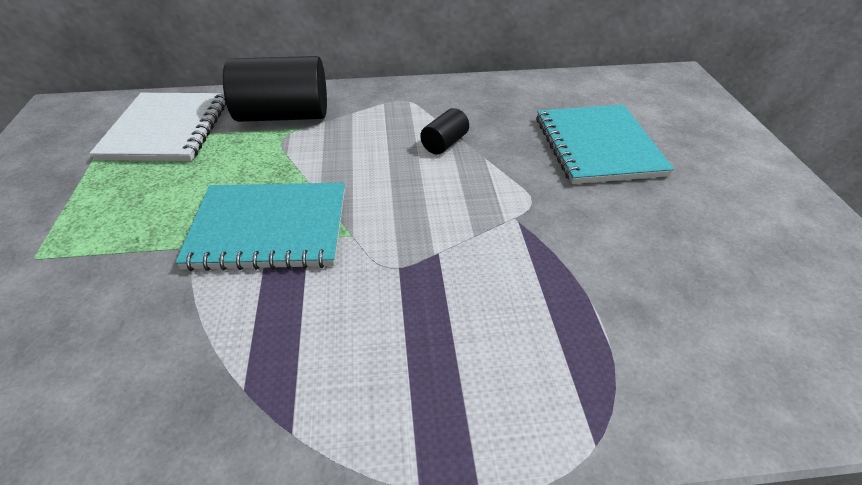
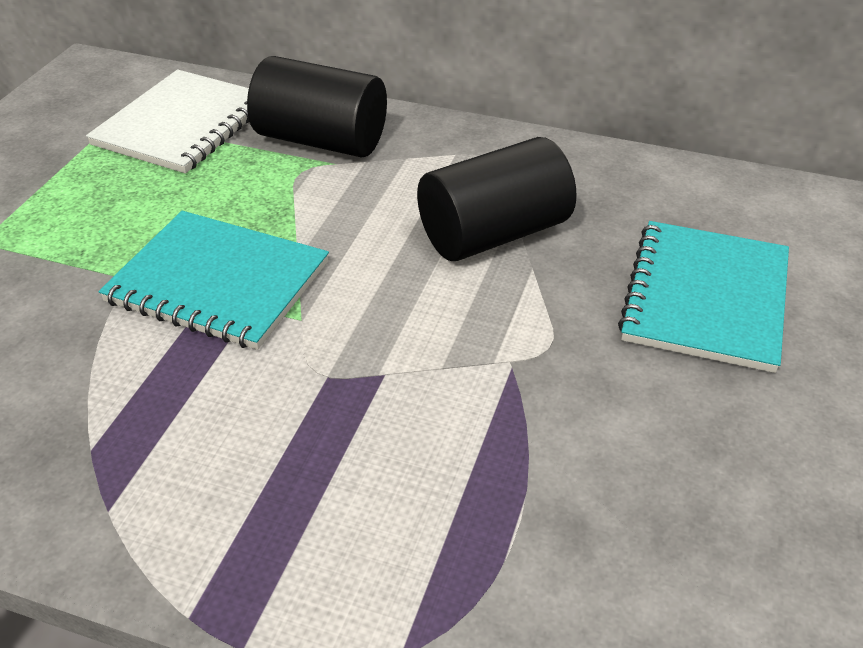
camera: 25 degrees right, 0 degrees up
black cylinder [420,108,469,154] -> black cylinder [417,137,577,261], size x2.11

